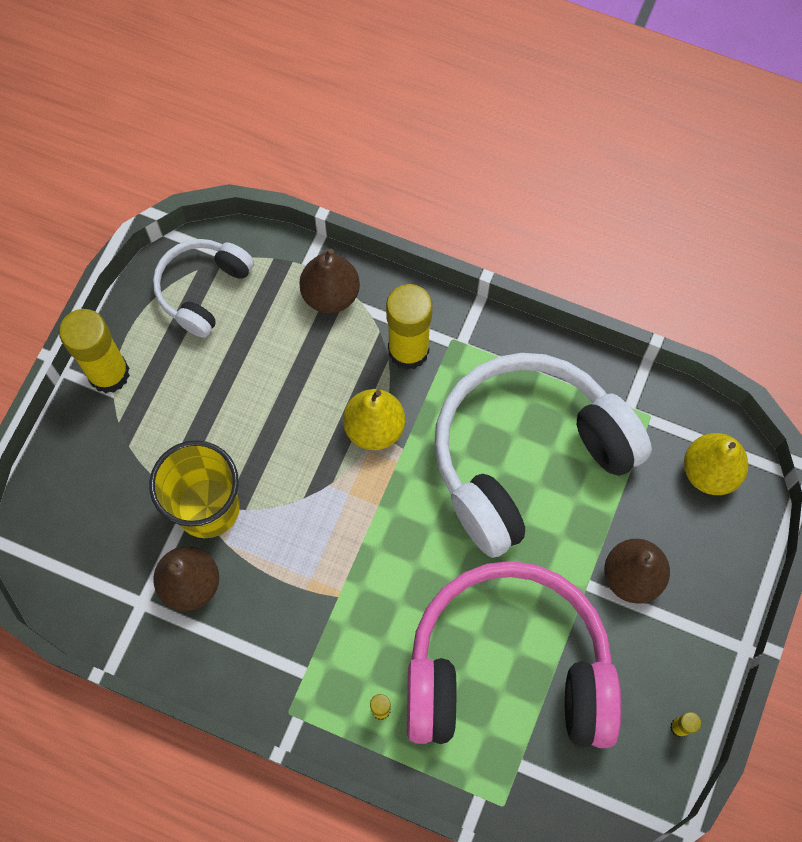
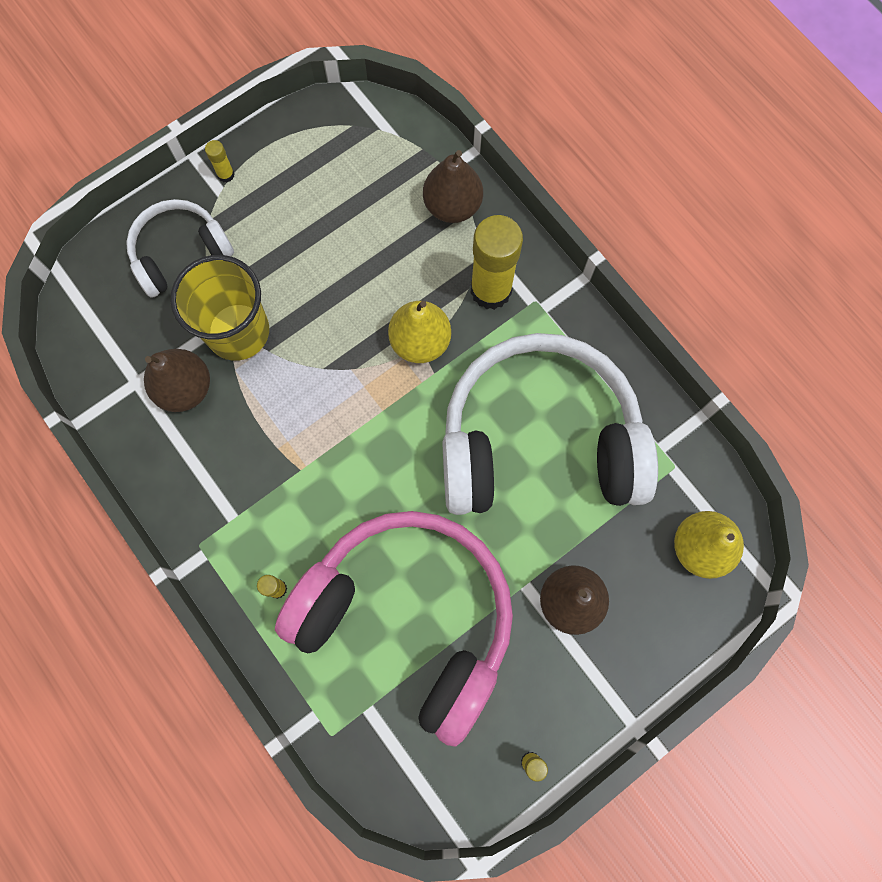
camera: 30 degrees right, 5 degrees up
yellow glue stick [59,309,130,393] -> yellow glue stick [205,140,235,182], size x0.43
white headphones [153,239,254,338] -> white headphones moved to [126,199,234,298]

